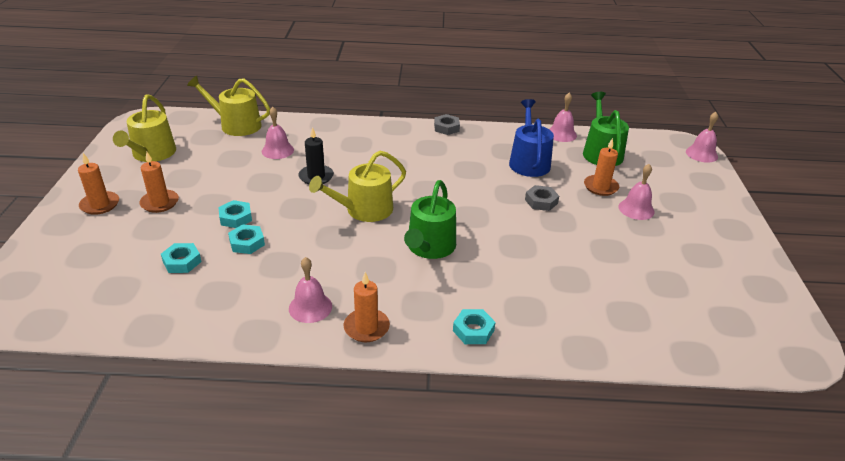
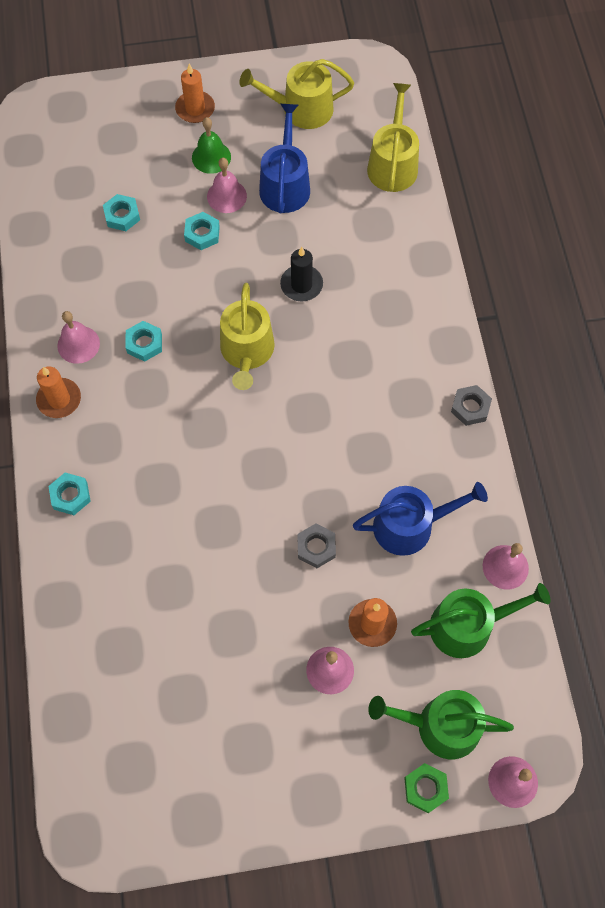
camera: 80 degrees right, 30 degrees up
orange candle [139,151,179,213] -> green bell [192,117,231,174]
turquoise nut [228,224,265,254] -> turquoise nut moved to [126,321,162,362]
pink bell [262,107,294,159] -> pink bell moved to [207,158,247,213]
yellow watering can [309,151,406,222] -> yellow watering can turned 135 degrees counterclockwise [220,283,275,390]
green watering can [404,180,456,259] -> green watering can moved to [368,690,514,759]
none -> blue watering can [259,104,310,213]
none -> green nut [404,763,449,813]

